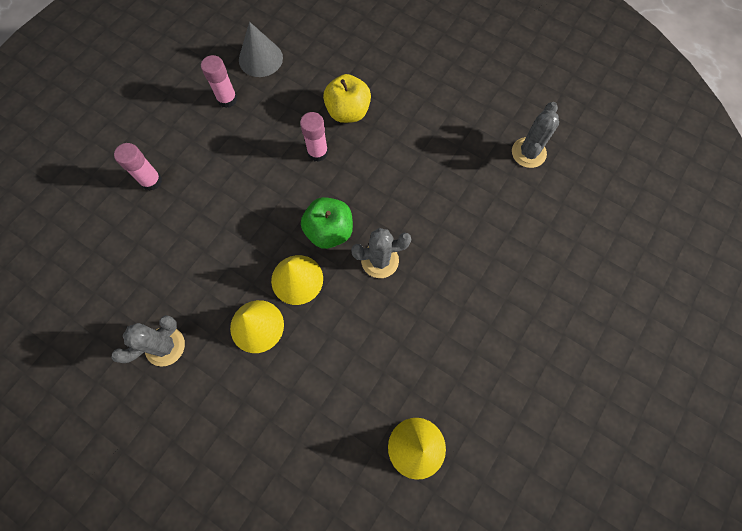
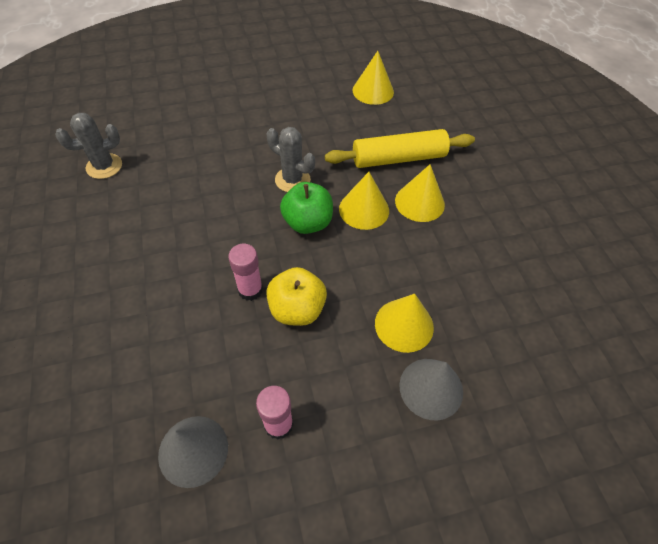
camera: 140 degrees left, 15 degrees down
grey cactus [112,315,185,367] -> none
pink glue stick [114,143,162,191] -> grey cone [399,359,463,420]
yellow apple [323,74,371,123] -> yellow apple moved to [266,267,327,326]
none -> yellow rolling pin [325,129,475,168]
none -> yellow cone [375,294,434,353]

